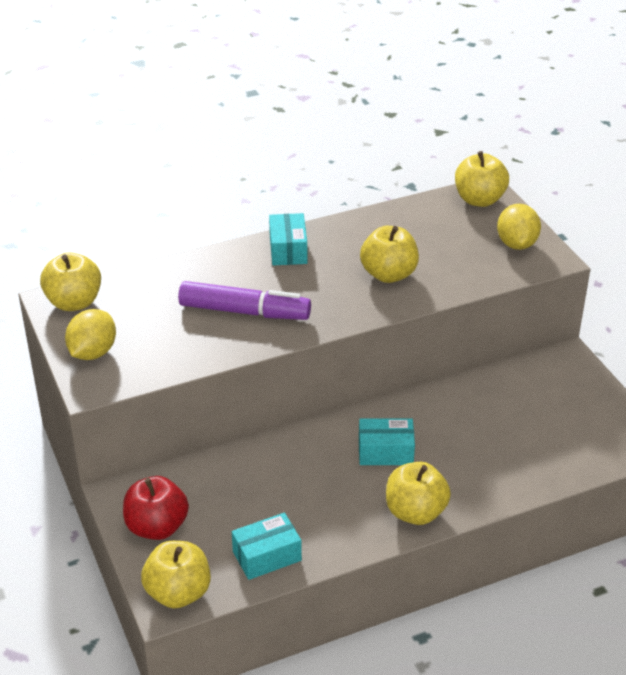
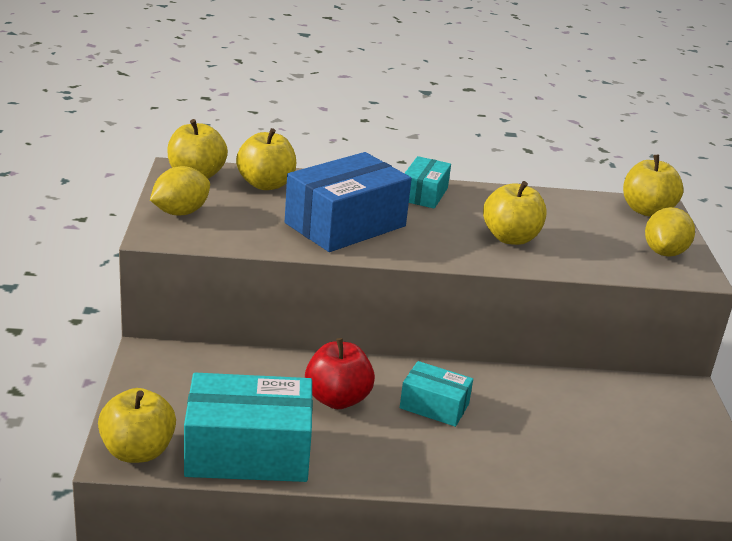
camera: 20 degrees right, 10 degrees down
red apple [123,476,189,540] -> red apple moved to [305,338,375,409]
purple marker [178,281,311,320] -> blue box [285,152,412,252]
turquoise box [232,513,302,580] -> turquoise box [184,373,313,482], size x1.83
yellow apple [386,462,451,525] -> yellow apple moved to [236,128,296,190]

